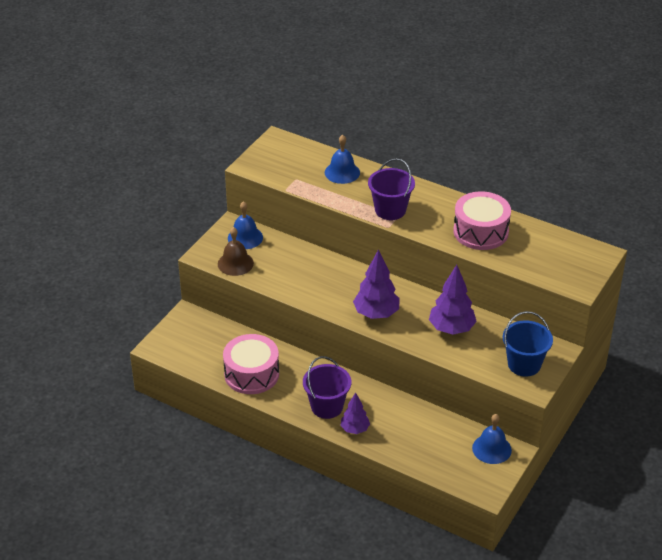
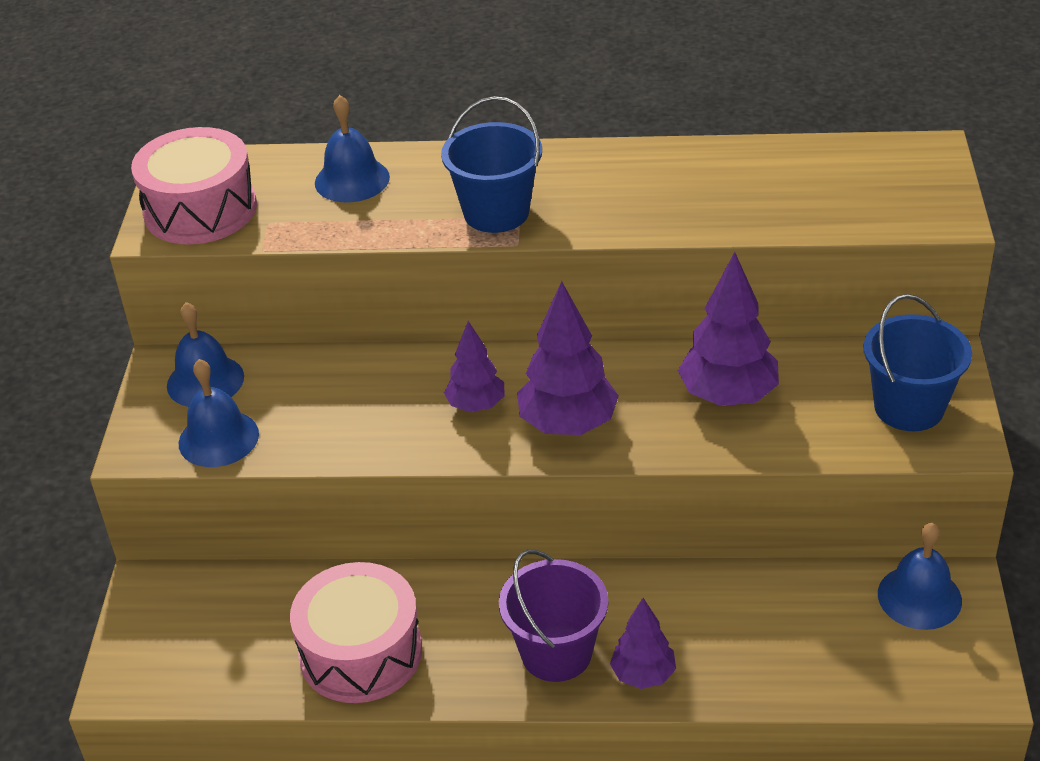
camera: 25 degrees left, 0 degrees up
brown bell [218,227,254,276] -> blue bell [179,359,259,467]
purple bucket [368,158,415,220] -> blue bucket [441,96,542,233]
pink drum [453,191,511,250] -> pink drum moved to [131,127,257,245]
none -> purple tree [444,321,505,412]

